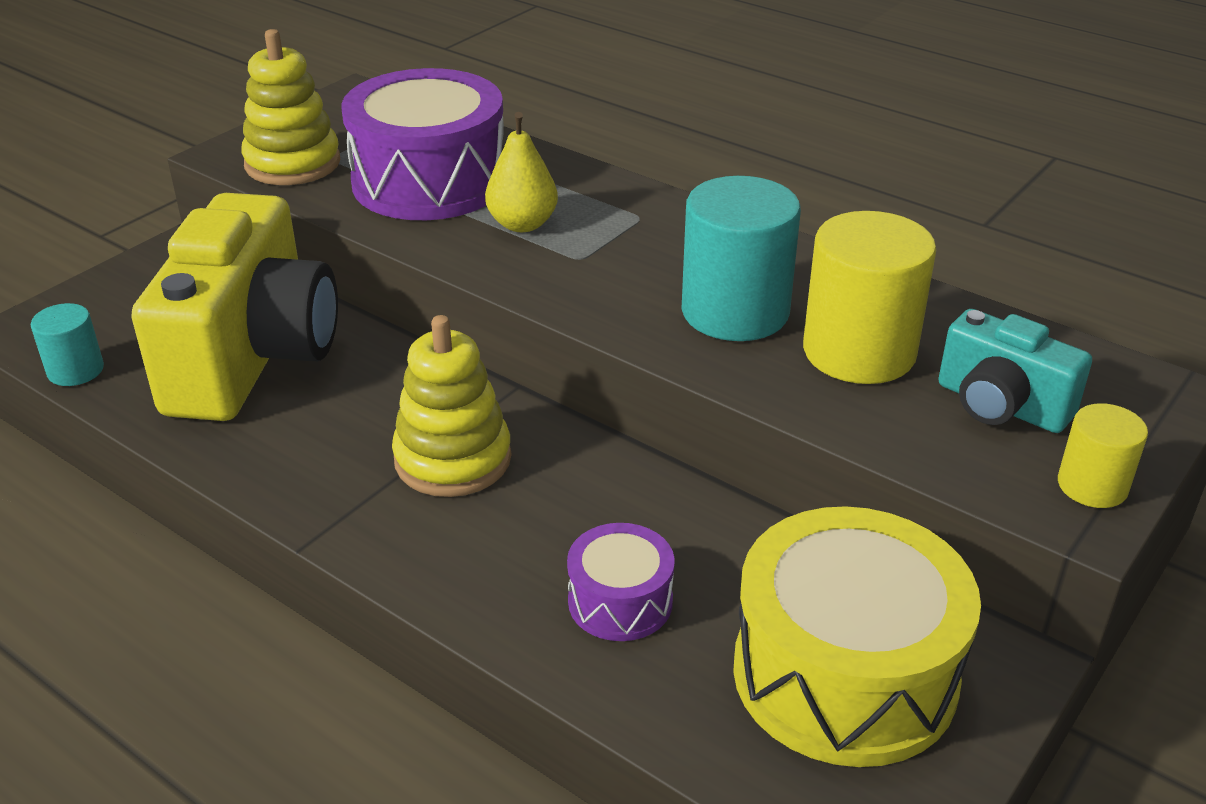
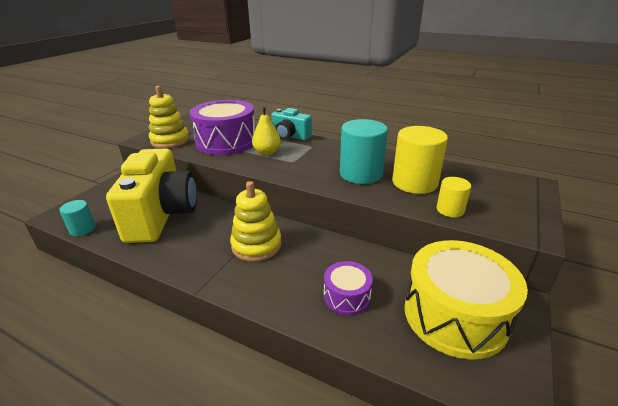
camera: 10 degrees left, 5 degrees down
turquoise camera [938,309,1092,433] -> turquoise camera moved to [271,108,312,141]
yellow cylinder [1058,403,1148,508] -> yellow cylinder moved to [436,177,471,217]

